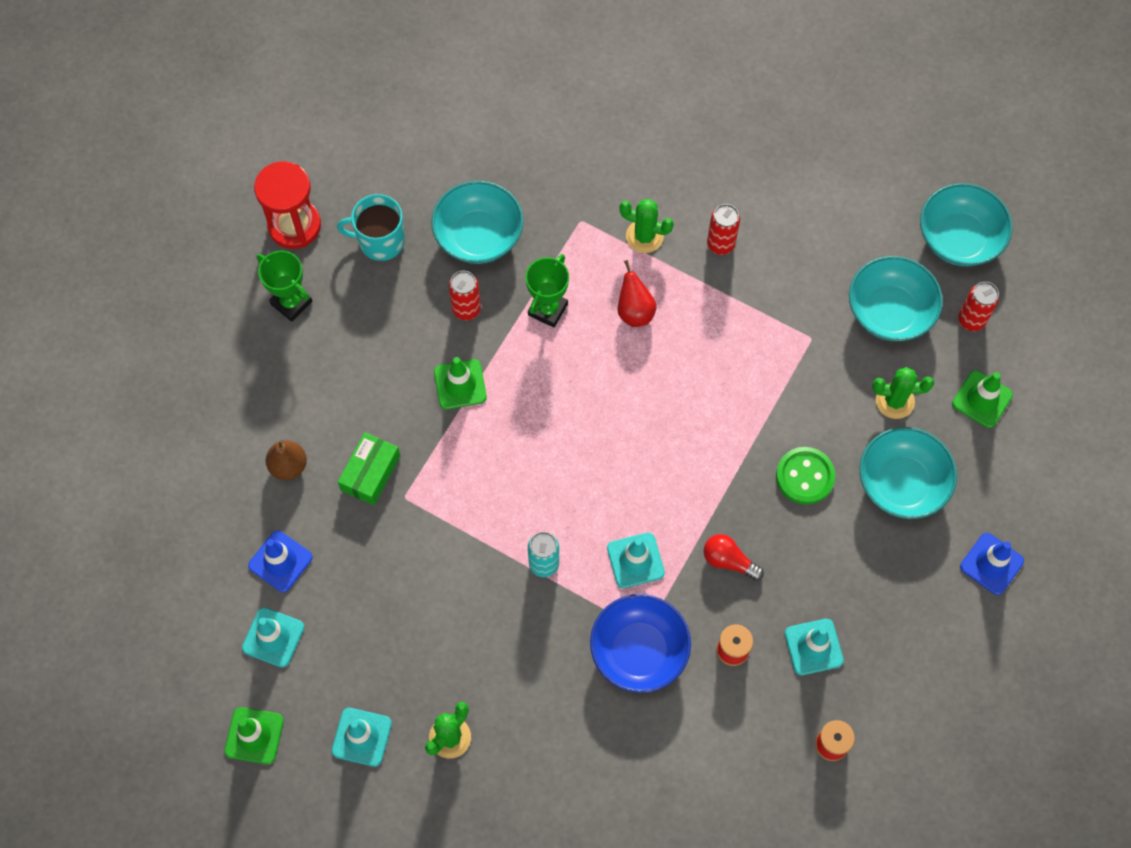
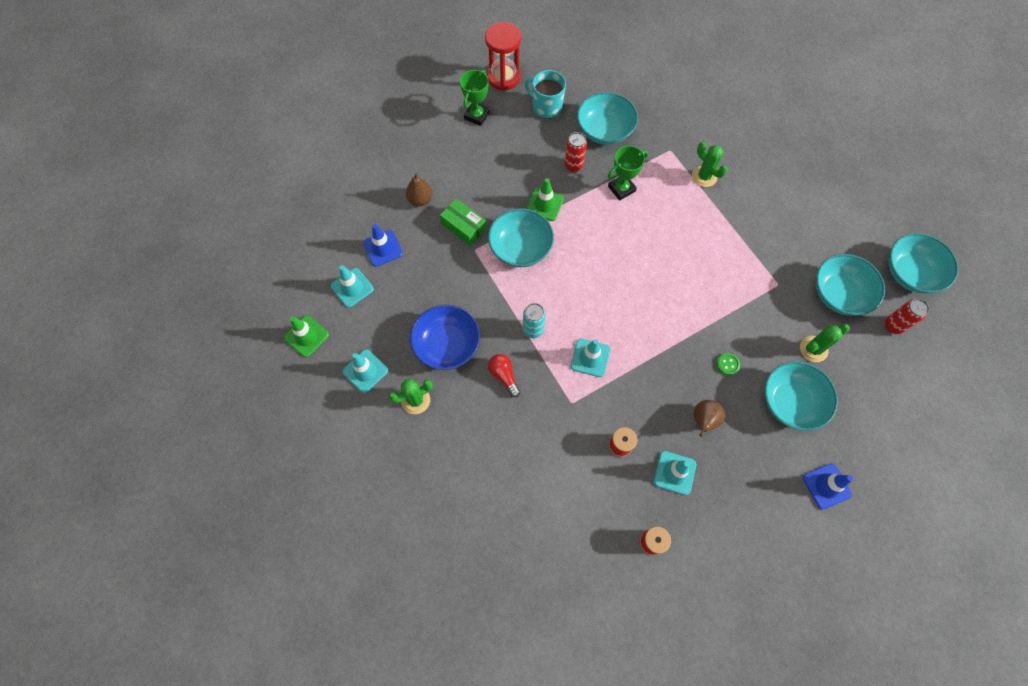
camera: 30 degrees right, 0 degrees up
green trophy [256,251,312,322] -> green trophy turned 45 degrees clockwise [460,70,490,126]
green box [338,432,400,505] -> green box turned 75 degrees clockwise [440,199,486,246]
blue bowl [590,594,691,693] -> blue bowl moved to [410,305,480,370]
red pear [617,260,657,327] -> none
red light bulb [704,534,764,581] -> red light bulb moved to [488,354,520,397]
red can [707,204,740,255] -> none
green button [776,447,835,505] -> green button [717,353,740,375], size x0.54
green cactus [872,367,934,419] -> green cactus turned 60 degrees counterclockwise [800,324,850,362]
green traffic cone [952,370,1013,428] -> none
none -> turquoise bowl [488,208,554,267]
none -> brown pear [694,400,725,437]

